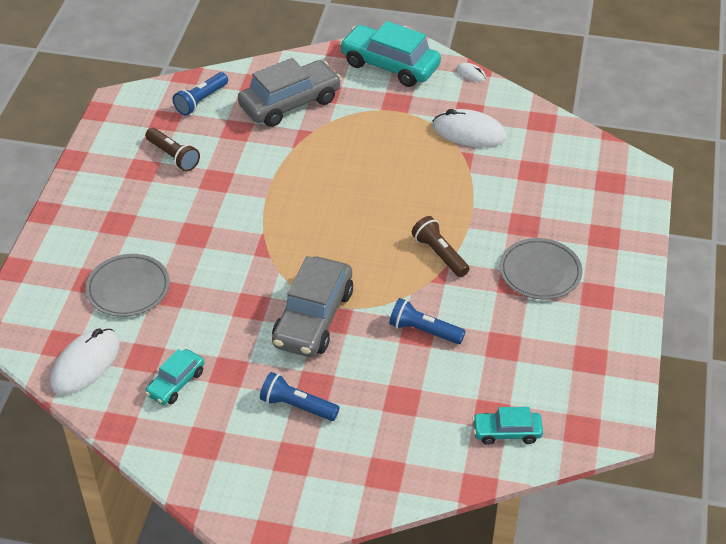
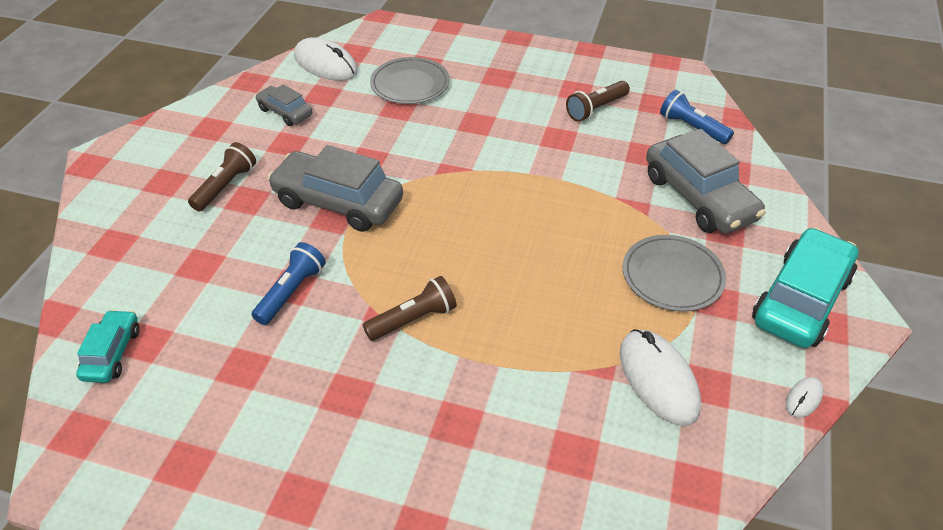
camera: 95 degrees right, 0 degrees up
turquoise car [145,349,205,405] -> grey car [255,84,312,126]
blue flashlight [260,372,340,421] -> brown flashlight [188,142,256,212]
white mouse [433,109,507,148] -> white mouse turned 45 degrees counterclockwise [620,329,701,426]
grey plate [499,238,583,300] -> grey plate moved to [623,235,726,312]

